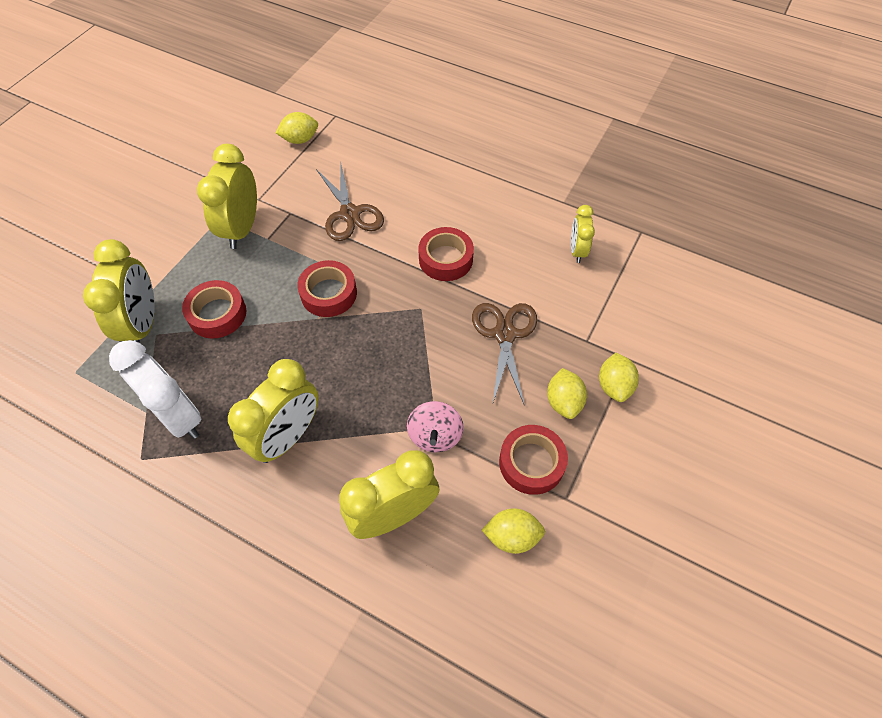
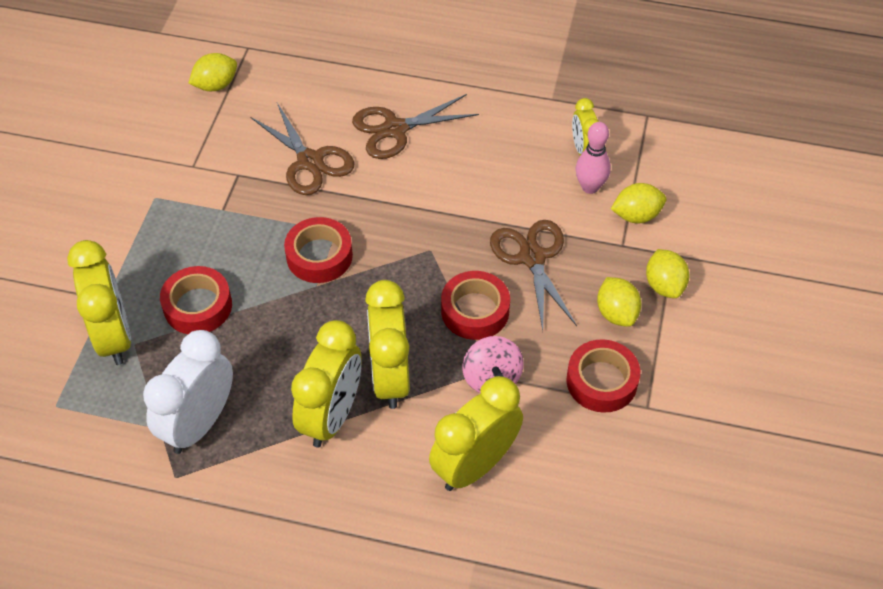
camera: 15 degrees left, 5 degrees down
white clock [109,340,202,439] -> white clock turned 90 degrees counterclockwise [143,330,233,454]
yellow clock [197,144,257,249] -> yellow clock moved to [365,280,410,409]
red tape [418,227,474,281] -> red tape moved to [441,271,510,340]
yellow lemon [482,508,545,554] -> yellow lemon moved to [611,183,666,224]
none -> brown scissors [352,94,479,159]
none -> pink bowling pin [576,122,611,194]

